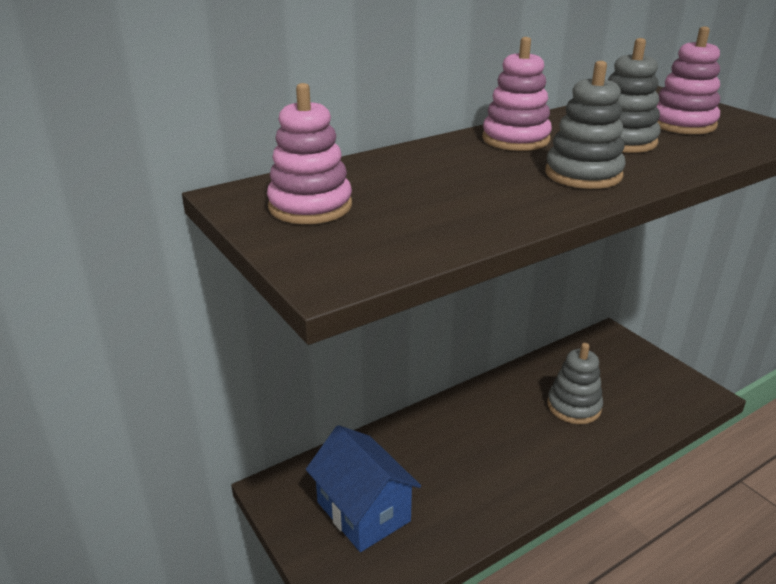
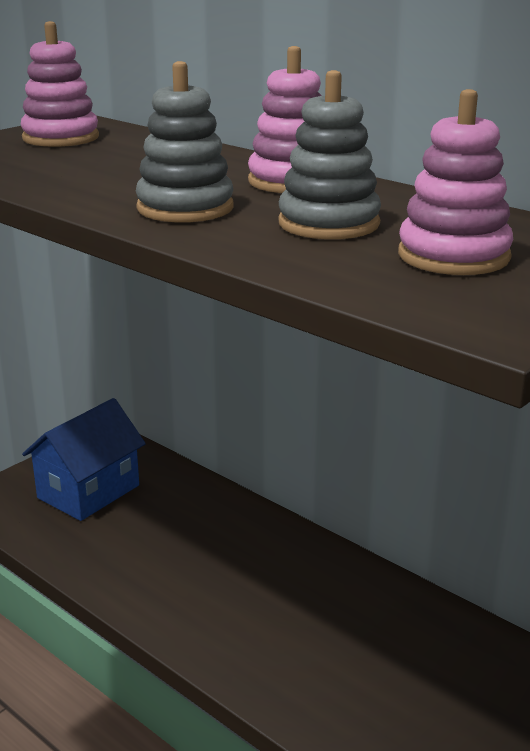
camera: 75 degrees right, 5 degrees down
grey stacking toy [547,343,603,424] -> none

